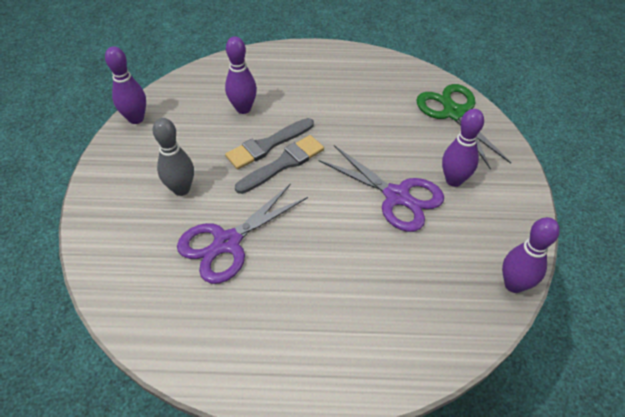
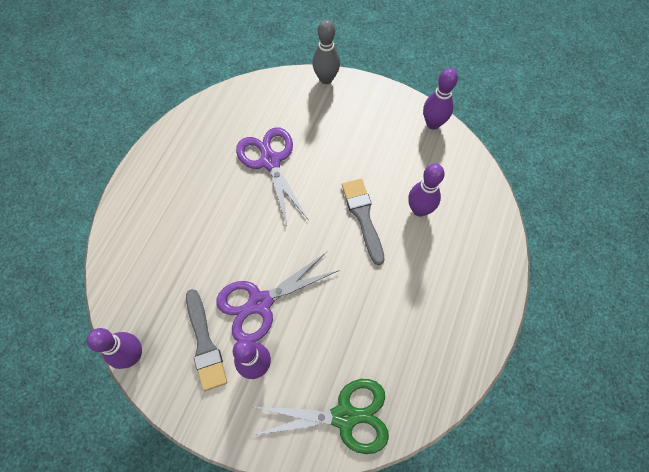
camera: 110 degrees right, 15 degrees up
grey bowling pin [152,118,194,196] -> grey bowling pin moved to [312,19,340,84]
grey brush [235,135,324,194] -> grey brush moved to [186,289,227,391]

